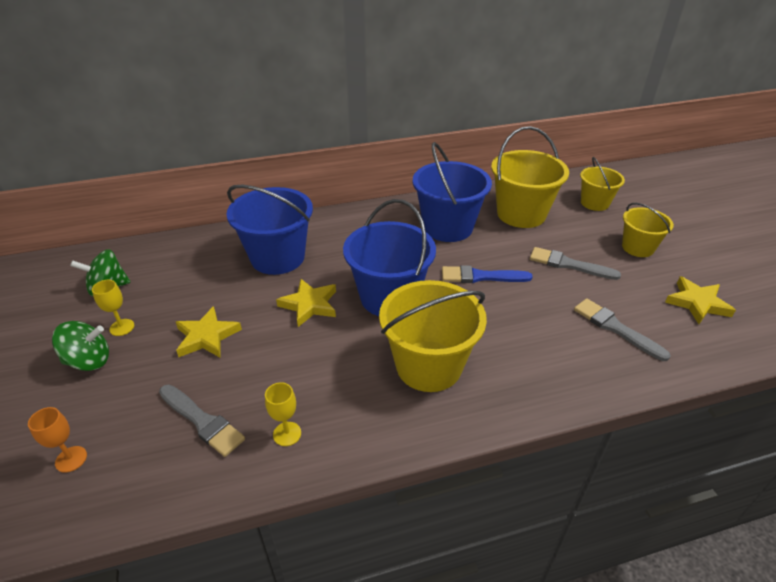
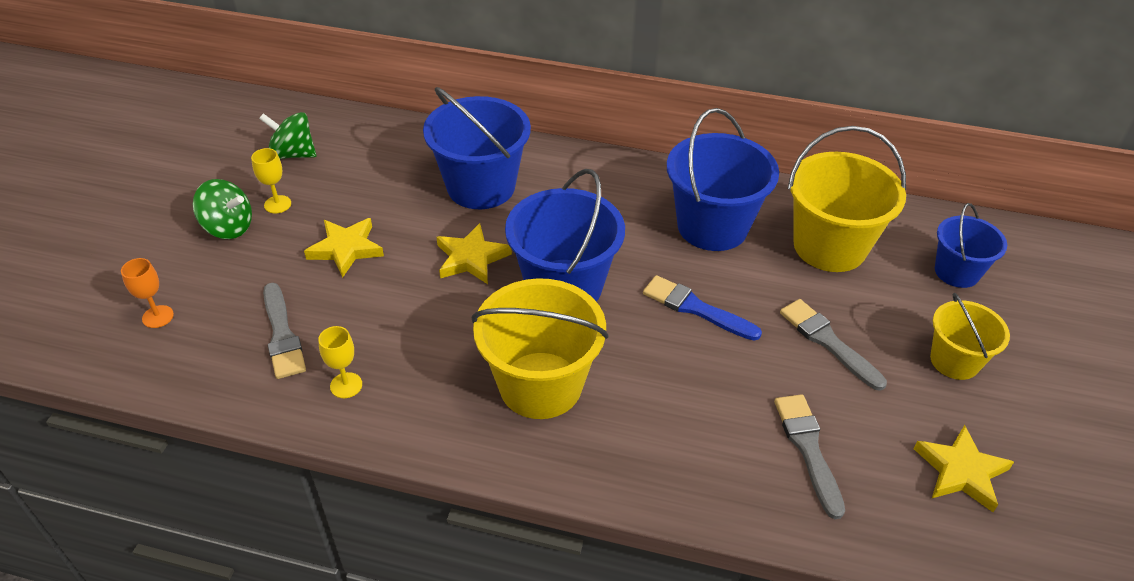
camera: 30 degrees right, 5 degrees up
yellow bucket [580,157,625,211] -> blue bucket [935,203,1007,288]

